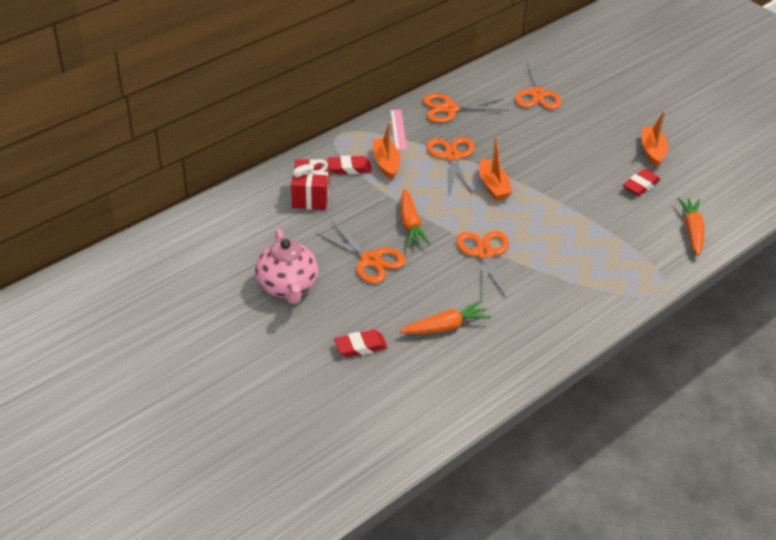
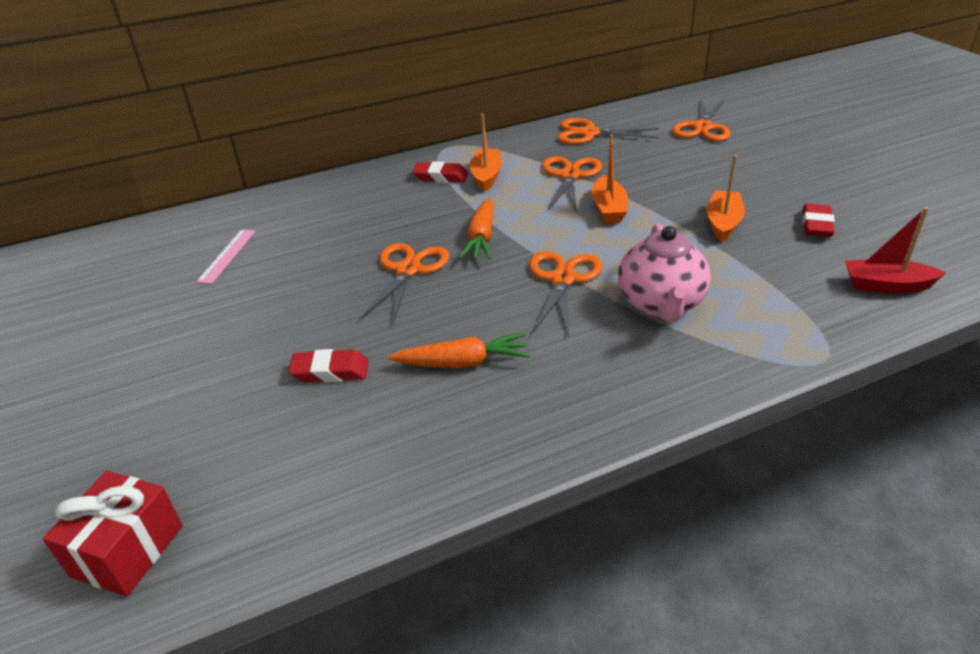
camera: 20 degrees right, 5 degrees down
pink teapot [255,229,318,304] -> pink teapot moved to [618,224,711,322]
red gift [291,159,330,210] -> red gift moved to [43,471,183,597]
orange scissors [316,221,406,284] -> orange scissors turned 135 degrees counterclockwise [360,243,449,325]
pink ruler [390,110,407,151] -> pink ruler moved to [196,229,256,284]
red eraser [623,169,660,196] -> red eraser turned 45 degrees counterclockwise [802,204,835,237]
orange boat [642,110,668,168] -> orange boat moved to [707,155,745,242]
orange carrot [678,198,705,256] -> red boat [845,207,946,294]

